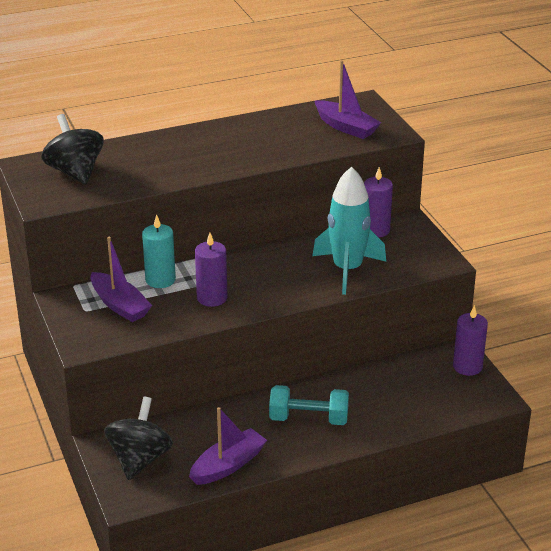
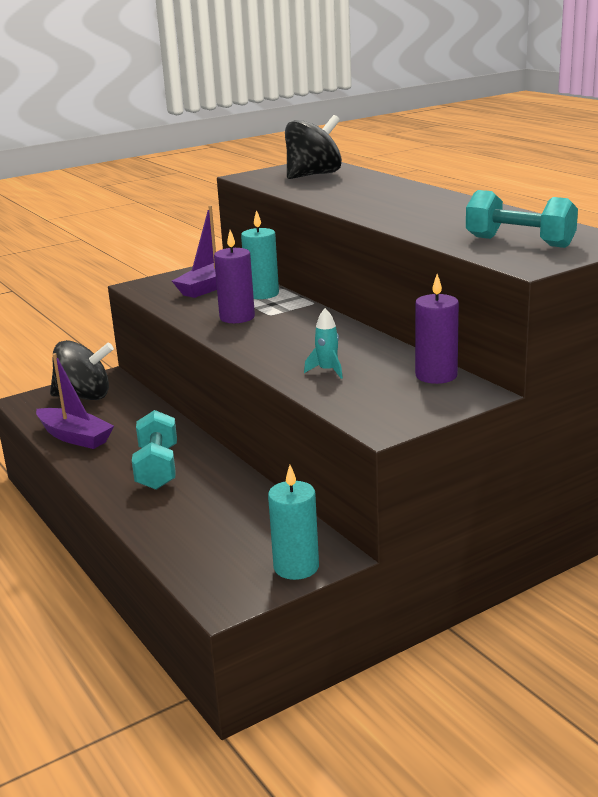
camera: 80 degrees right, 10 degrees down
turquoise rocket [312,166,386,295] -> turquoise rocket [304,308,343,379], size x0.41
purple boat [314,60,381,139] -> turquoise dumbbell [466,190,578,248]
purple candle [453,305,488,376] -> turquoise candle [268,465,319,580]

